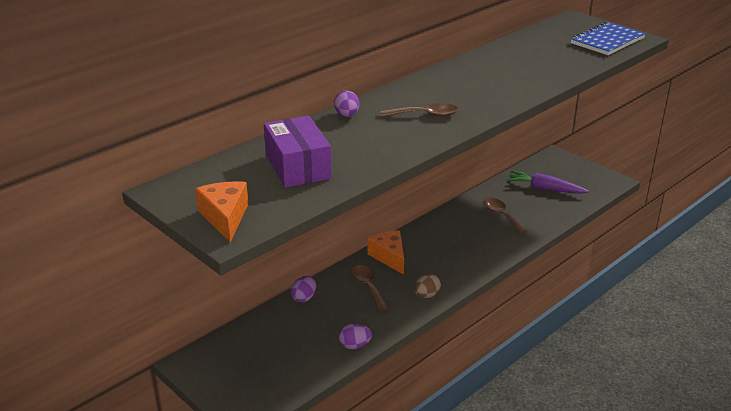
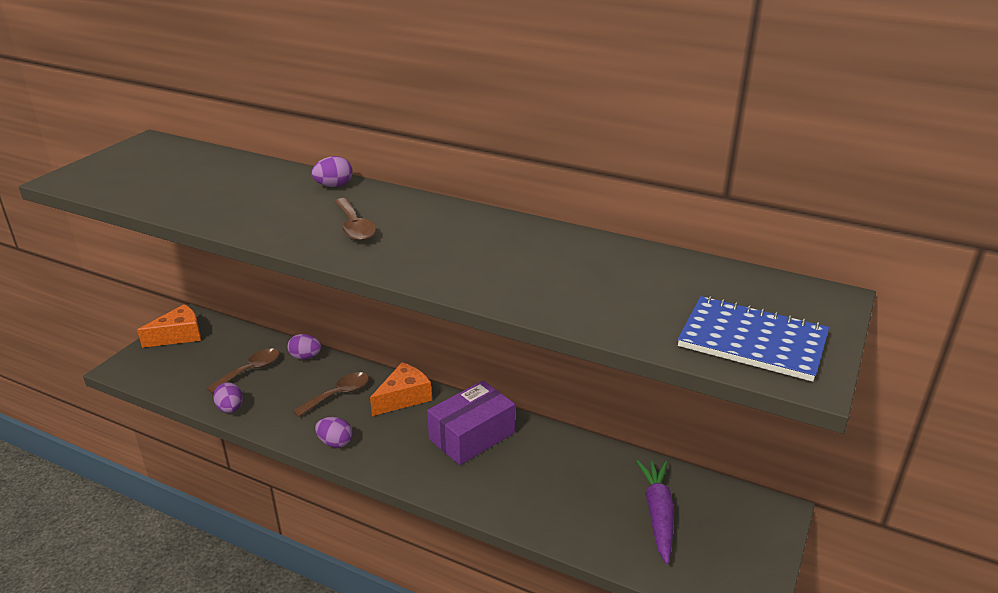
camera: 70 degrees right, 0 degrees up
orange cheese [195,181,248,242] -> orange cheese moved to [137,304,201,348]
purple box [264,116,332,188] -> purple box moved to [427,380,515,465]
brown egg [414,274,441,298] -> purple egg [315,417,352,448]
brown spoon [484,198,528,233] -> brown spoon moved to [206,348,280,394]

